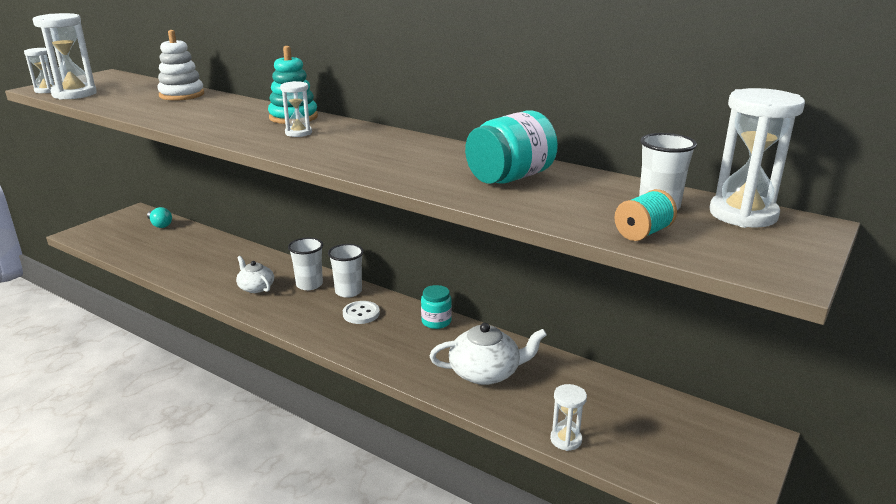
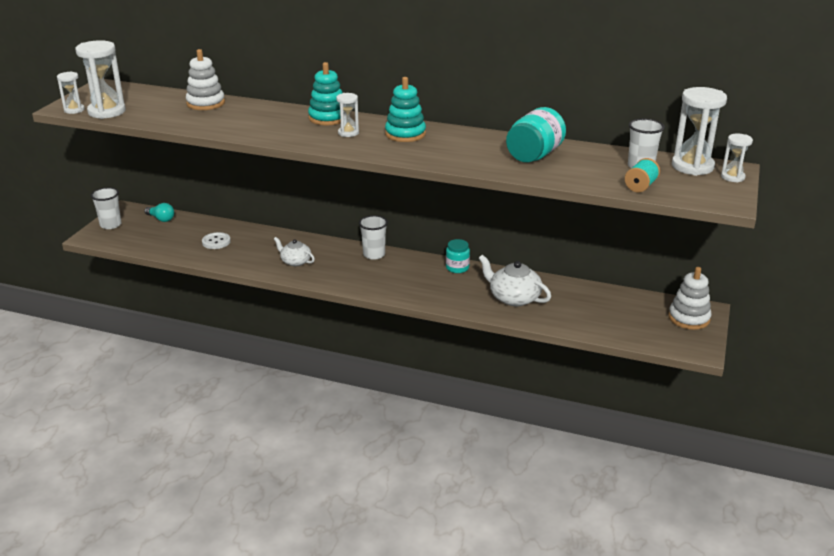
camera: 15 degrees left, 5 degrees up
white cup [288,238,323,290] -> white cup moved to [91,187,121,229]
white button [343,301,380,324] -> white button moved to [202,232,231,249]
white teapot [430,323,547,385] -> white teapot turned 120 degrees counterclockwise [479,255,551,306]
white hourglass [550,384,587,451] -> white hourglass moved to [721,134,753,183]
none -> turquoise stacking toy [385,77,426,142]
none -> white stacking toy [668,267,712,330]

